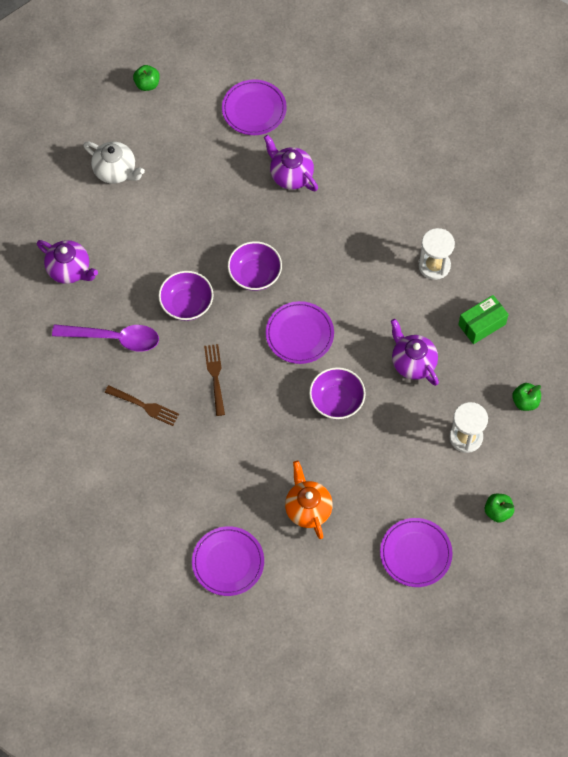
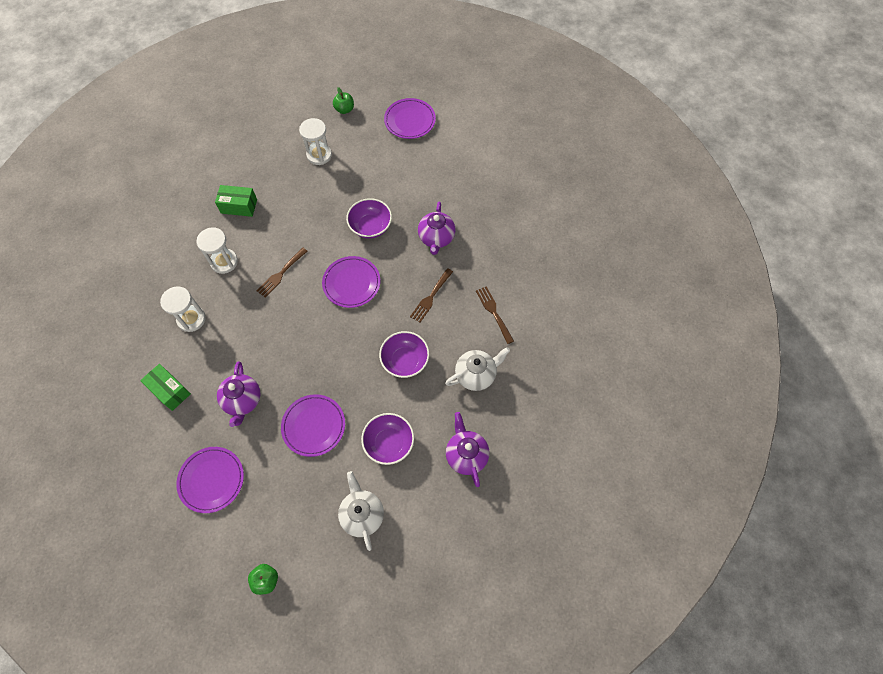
camera: 140 degrees left, 0 degrees up
purple spoon [52,324,159,352] -> white teapot [445,347,510,391]
purple plate [192,526,264,596] -> purple plate moved to [281,394,345,457]
purple bowl [228,241,282,291] -> purple bowl moved to [361,413,414,465]
orange teapot [285,461,333,539] -> none
purple teapot [391,319,439,386] -> purple teapot moved to [418,202,456,255]
green apple [512,383,541,411] -> none
none -> green box [140,364,191,411]
none -> white hourglass [160,286,206,332]
none -> brown fork [256,247,308,297]

